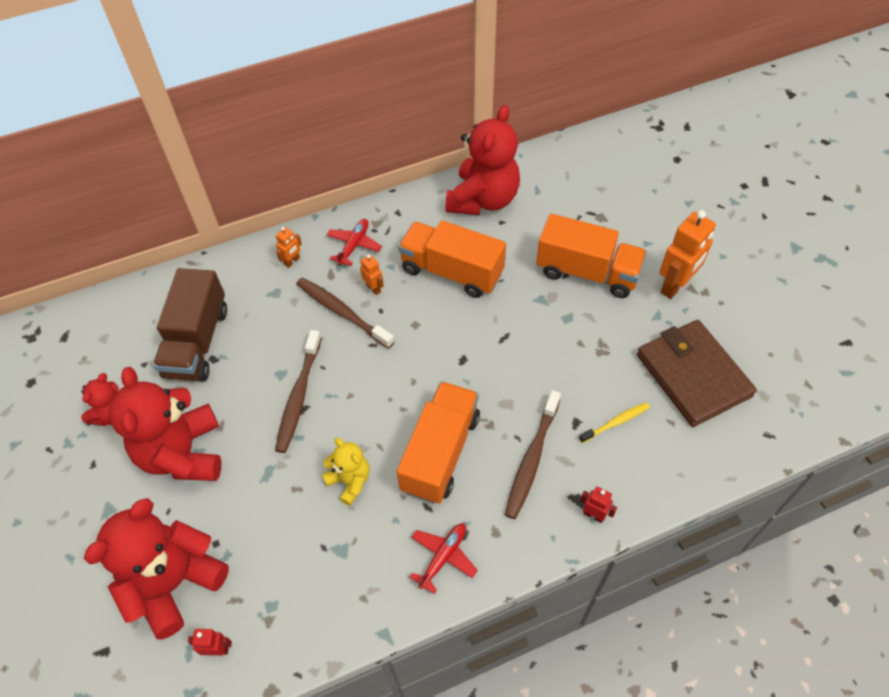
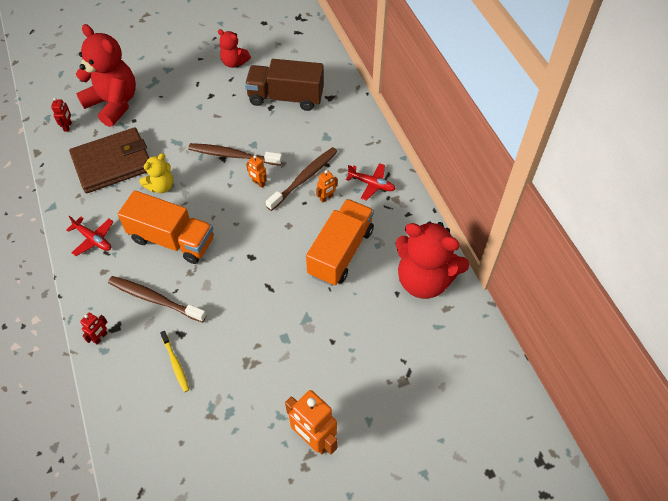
camera: 90 degrees right, 0 degrees up
red teddy bear [109,367,221,481] -> none
orange robot [276,227,302,268] -> orange robot moved to [246,155,267,188]
orange truck [536,213,647,298] -> none
brown wallet [637,320,757,427] -> brown wallet moved to [69,127,149,193]

